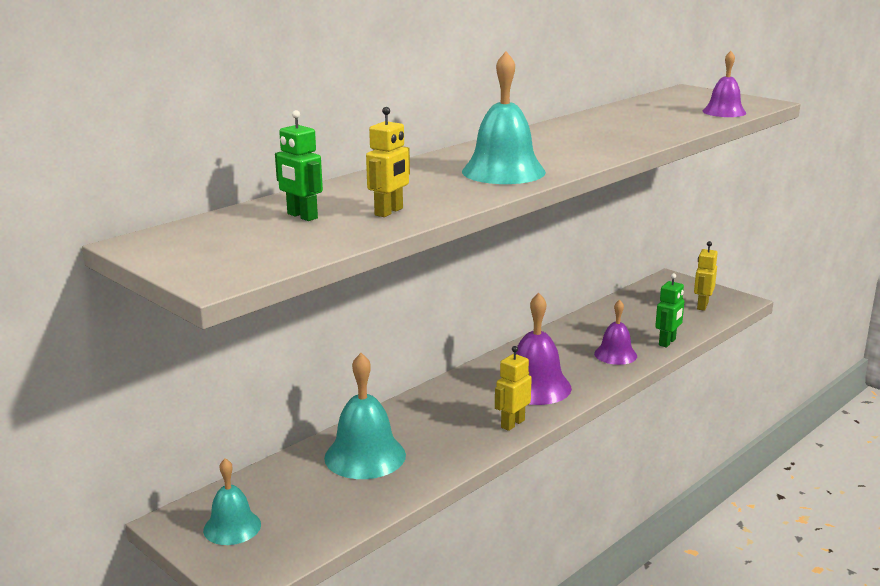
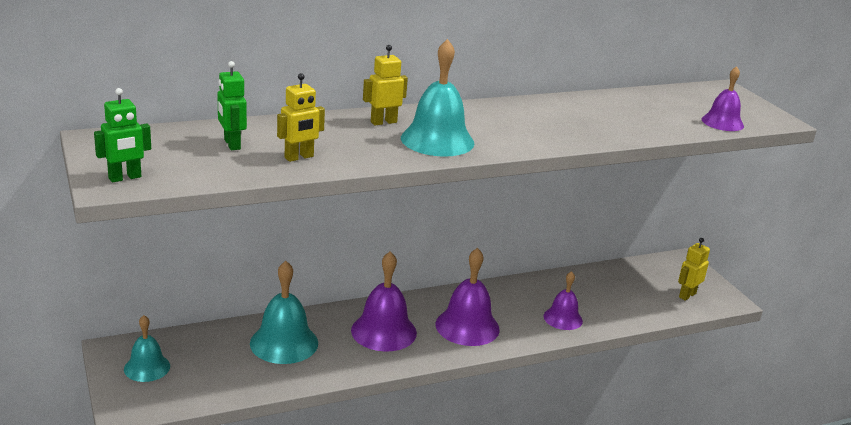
camera: 20 degrees right, 5 degrees up
yellow robot [495,346,532,431] -> yellow robot moved to [363,45,408,125]
green robot [655,273,684,347] -> green robot moved to [94,88,151,183]
none -> purple bell [351,251,417,352]

